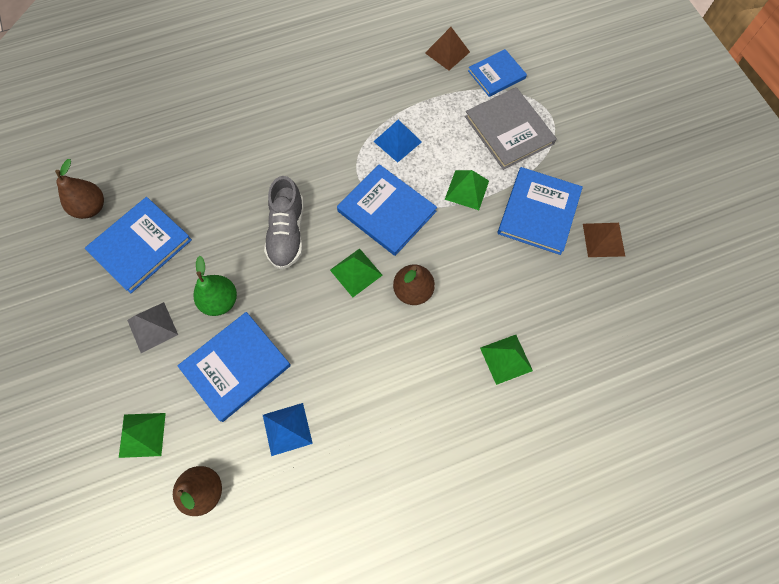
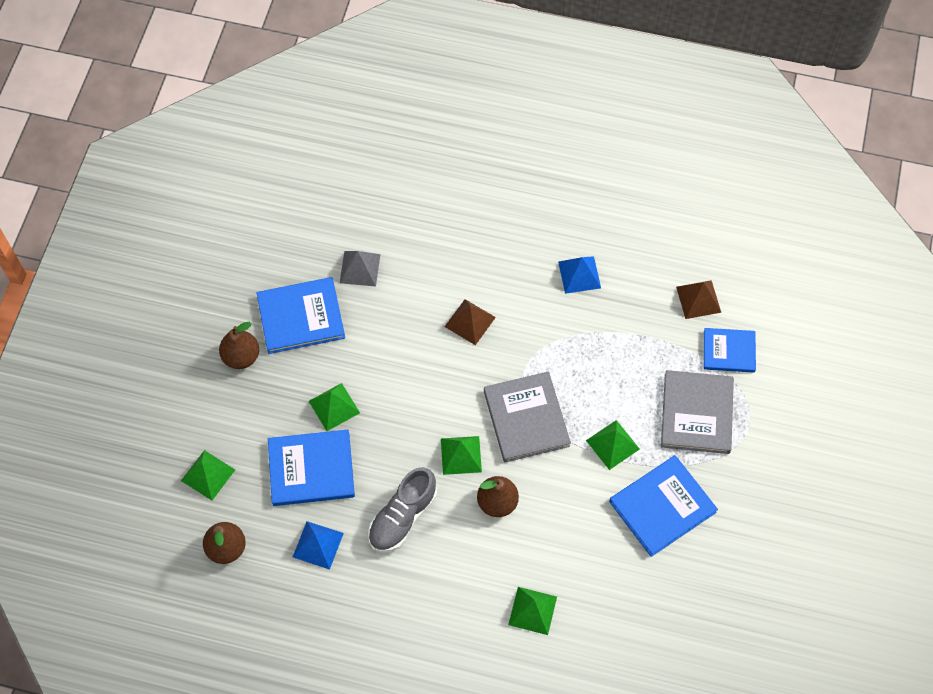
camera: 35 degrees right, 5 degrees down
brown pear [55,159,104,219] -> brown pear moved to [219,322,259,369]
grey pyramid [127,302,178,353] -> grey pyramid moved to [340,251,380,287]
green pear [193,256,237,316] -> green pyramid [309,383,360,431]
grey shoe [264,176,304,270] -> grey shoe moved to [368,467,437,552]
blue book [337,164,437,256] -> grey book [484,371,571,462]
blue pyramid [373,120,422,163] -> blue pyramid moved to [558,256,601,294]
brown pyramid [583,223,625,257] -> brown pyramid moved to [445,299,496,345]

